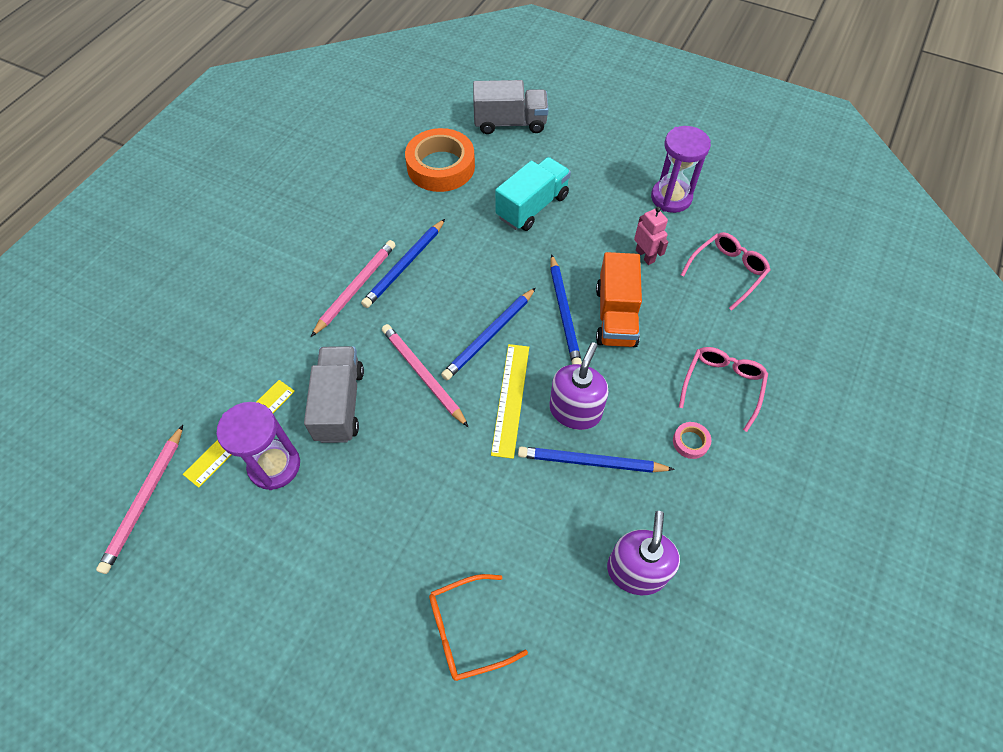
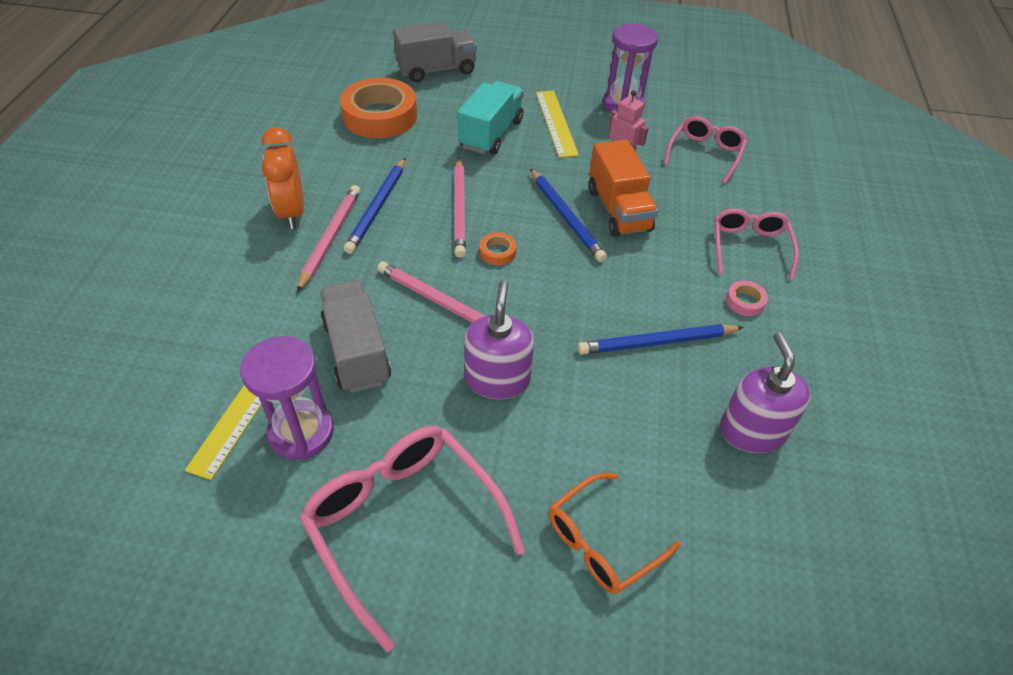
camera: 20 degrees left, 10 degrees down
pink pencil [96,425,183,574] -> pink pencil moved to [454,157,466,258]
blue pencil [441,288,536,380] -> orange tape [480,232,517,265]
yellow ruler [491,344,529,459] -> yellow ruler moved to [536,91,579,158]
purple soap dispenser [549,342,609,430] -> purple soap dispenser moved to [464,280,534,399]
none -> orange clock [262,127,304,229]
none -> pink glasses [300,426,525,652]

